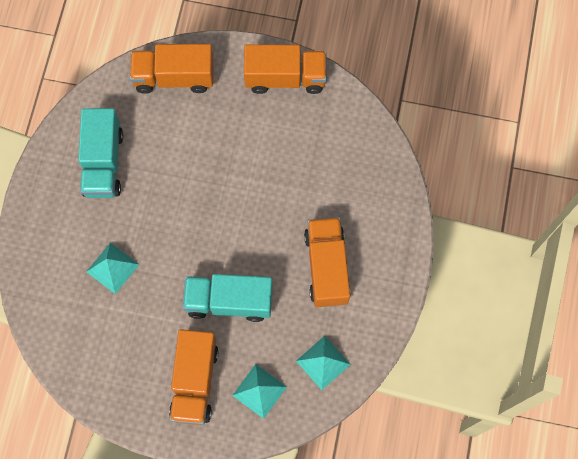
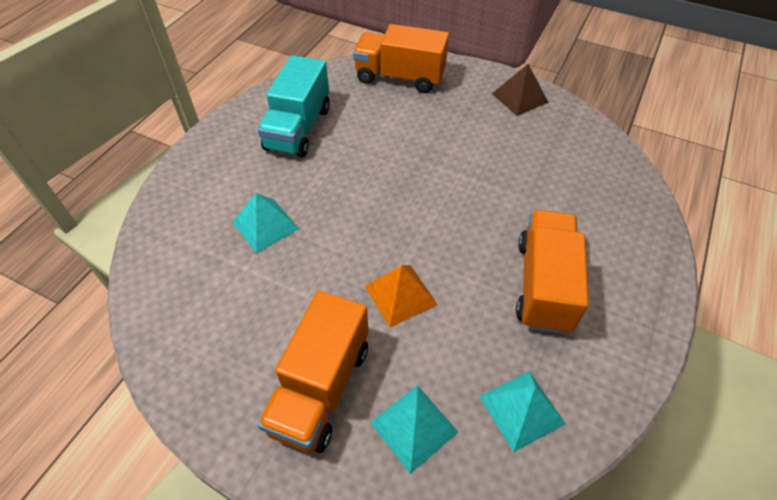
camera: 15 degrees right, 20 degrees down
turquoise truck [183,274,273,322] -> orange pyramid [365,265,438,327]
orange truck [244,44,327,94] -> brown pyramid [492,64,549,116]

